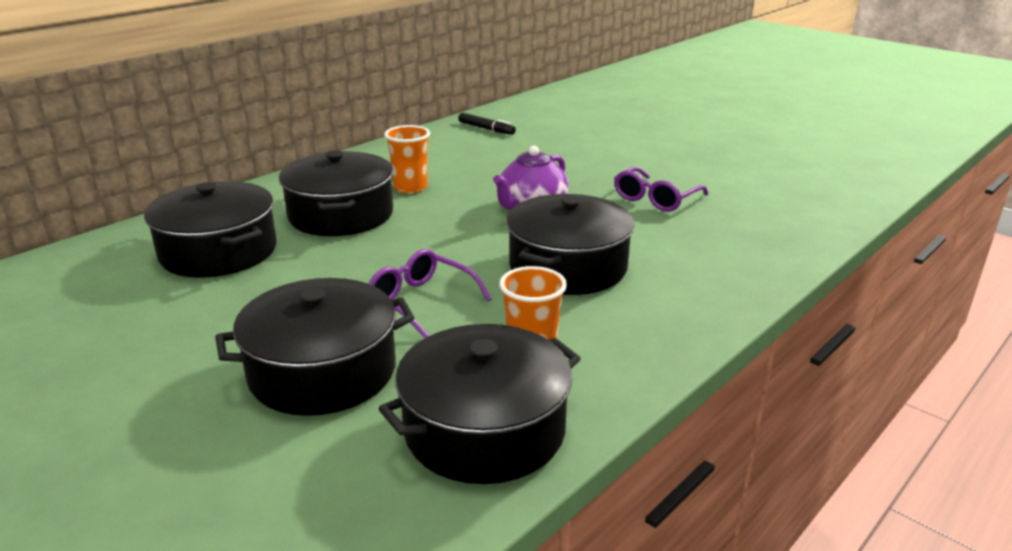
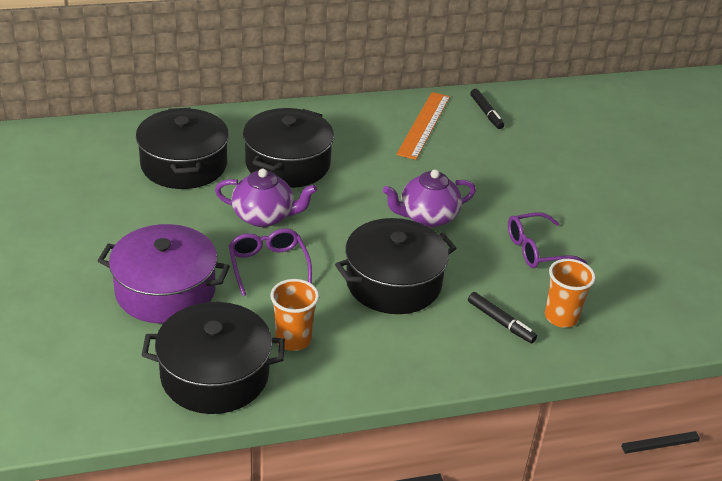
camera: 30 degrees right, 10 degrees up
black pot [215,278,414,416] -> purple pot [98,224,230,324]
orange cup [384,125,430,194] -> orange cup moved to [545,259,596,328]
none -> purple teapot [215,169,317,227]
none -> orange ruler [396,92,450,160]
none -> black marker [468,292,537,343]

